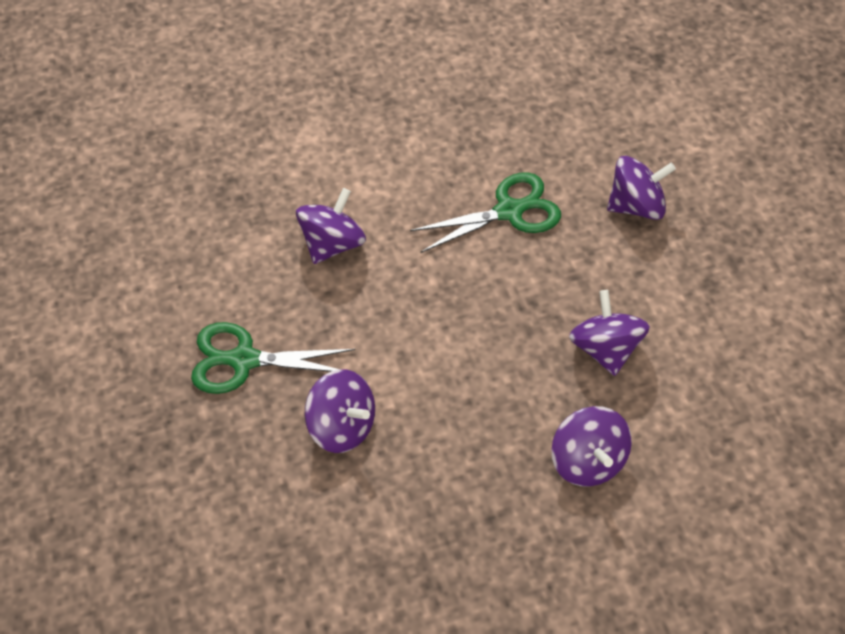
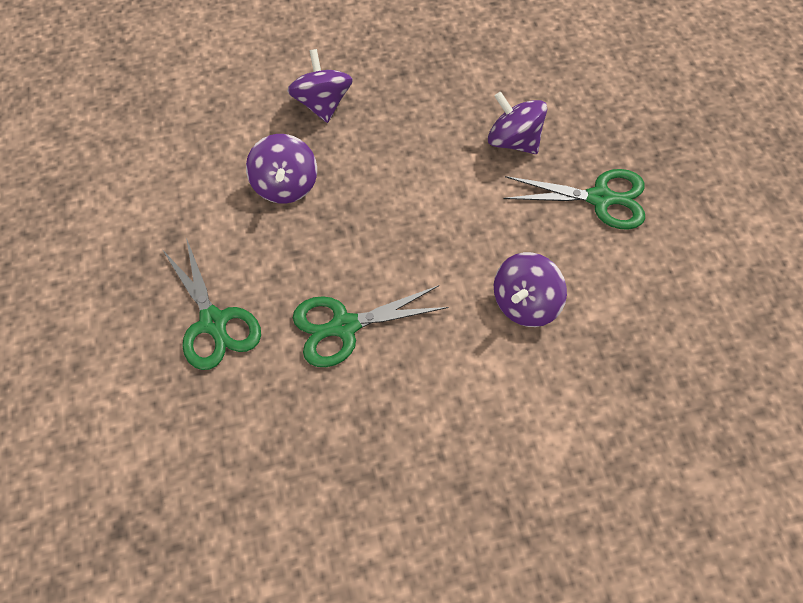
camera: 175 degrees left, 5 degrees up
purple spinning top [607,156,676,220] -> green scissors [162,238,261,370]

